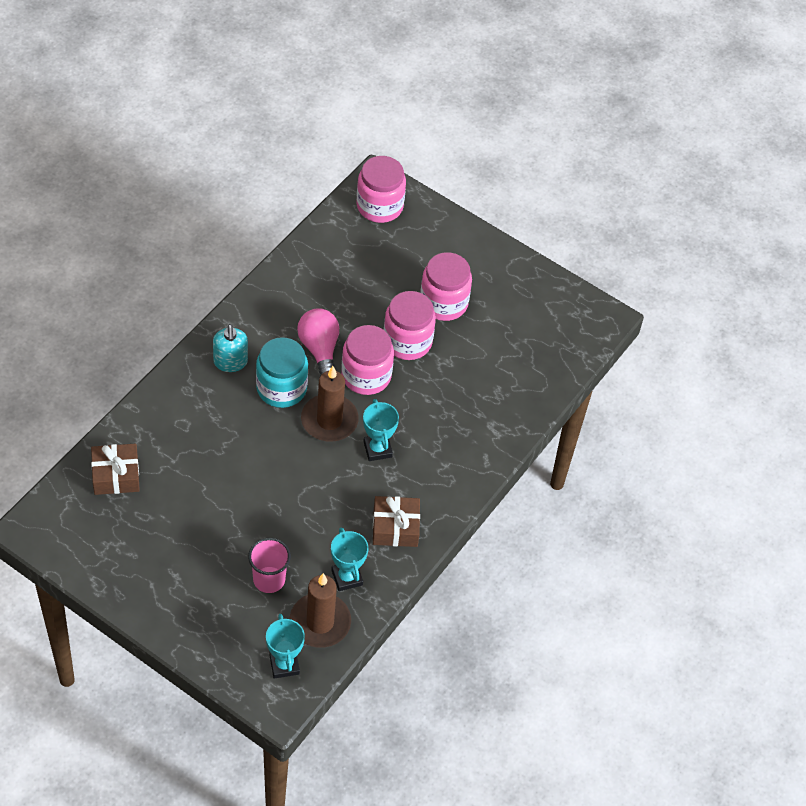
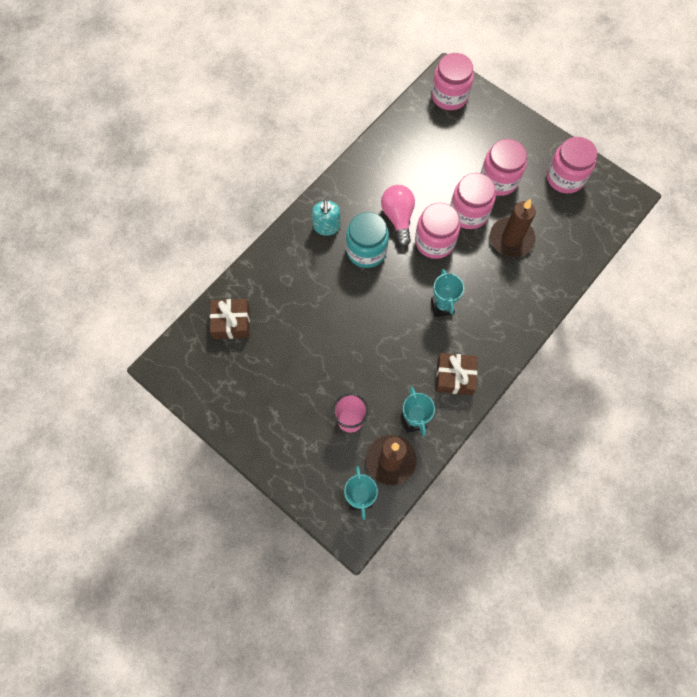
camera: 10 degrees right, 15 degrees up
brown candle [301,366,359,442] -> brown candle moved to [490,199,536,257]
none -> pink jar [547,137,597,194]

